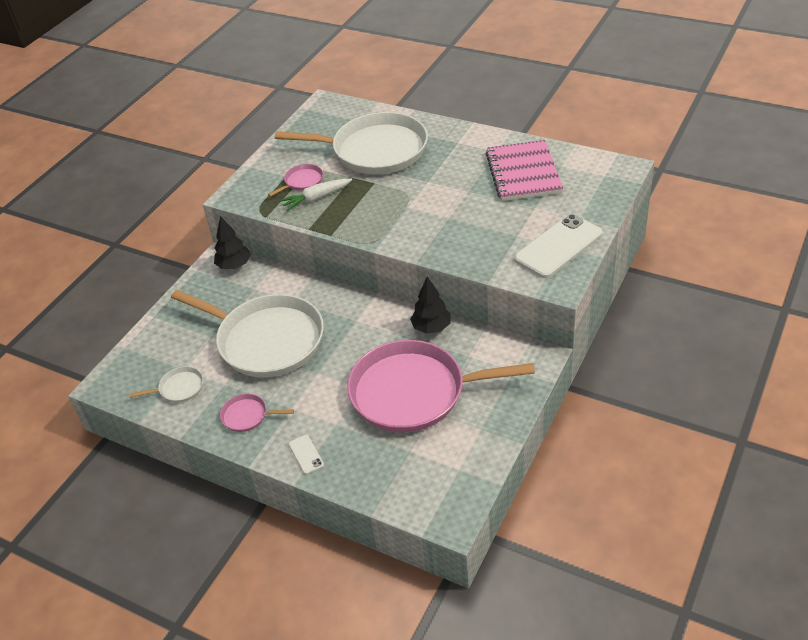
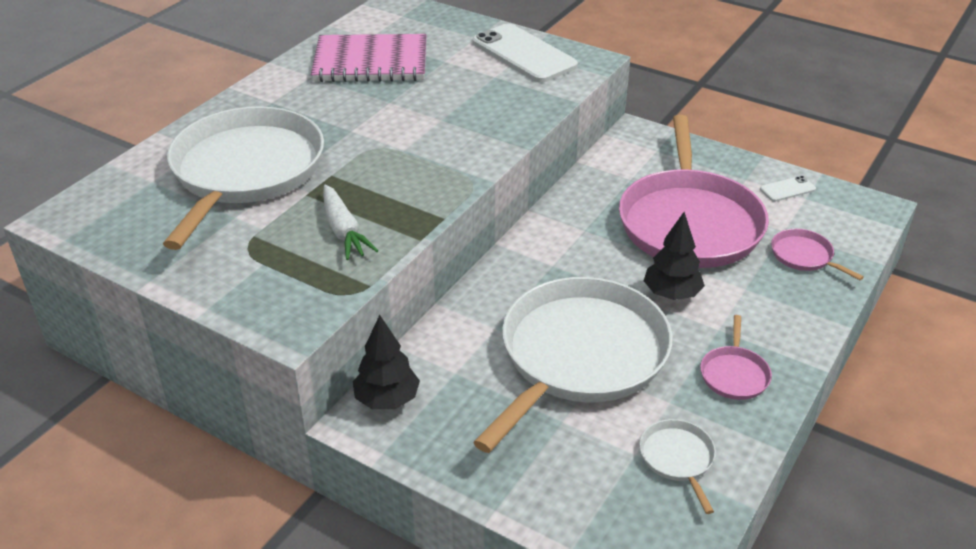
camera: 90 degrees left, 5 degrees down
pink pan [268,164,323,197] -> pink pan moved to [771,229,864,280]
white phone [289,435,324,475] -> white phone moved to [760,176,816,202]
black tree [410,277,451,334] -> black tree moved to [644,212,705,300]

